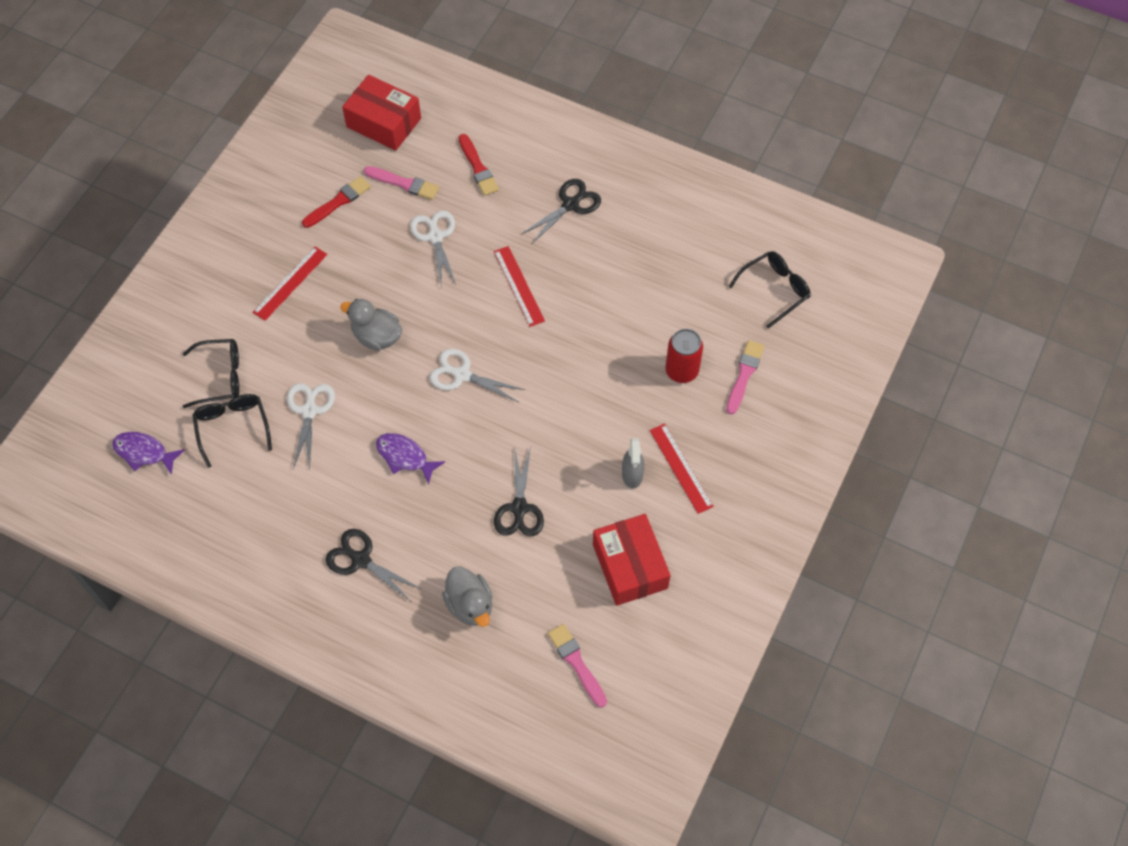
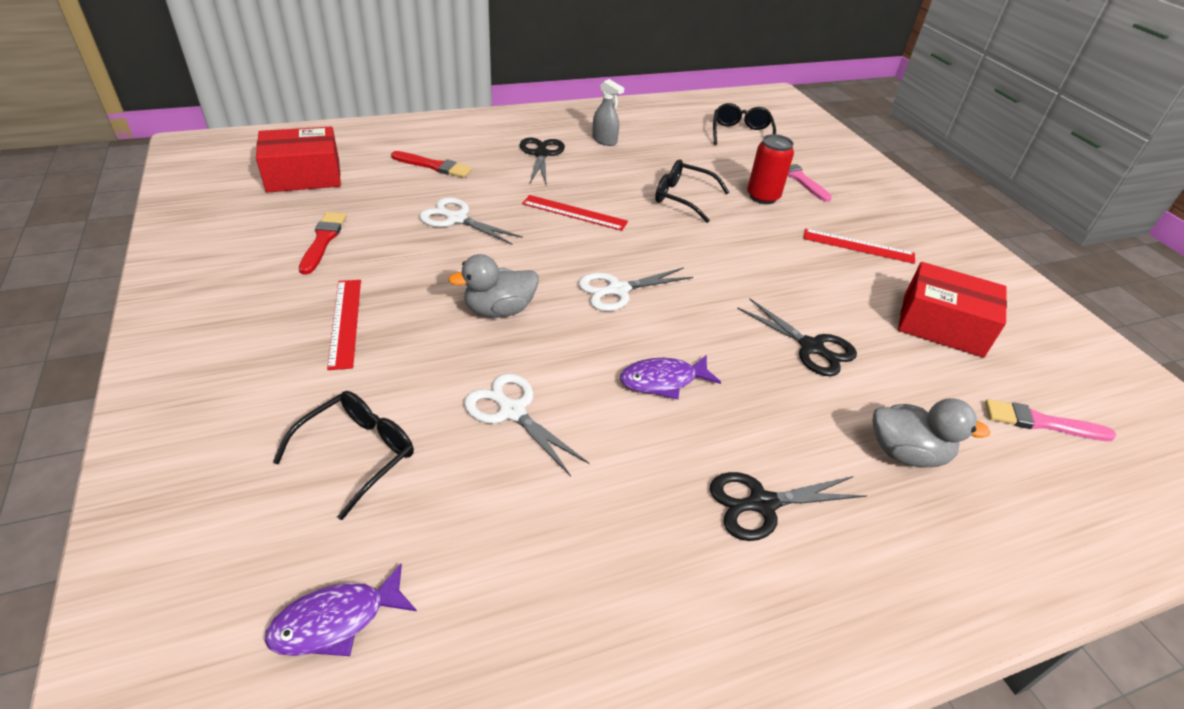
camera: 50 degrees left, 20 degrees down
black glasses [192,394,272,468] -> black glasses moved to [655,159,729,223]
pink brush [364,166,439,200] -> none
grey spray bottle [622,438,644,489] -> grey spray bottle moved to [592,79,624,146]

